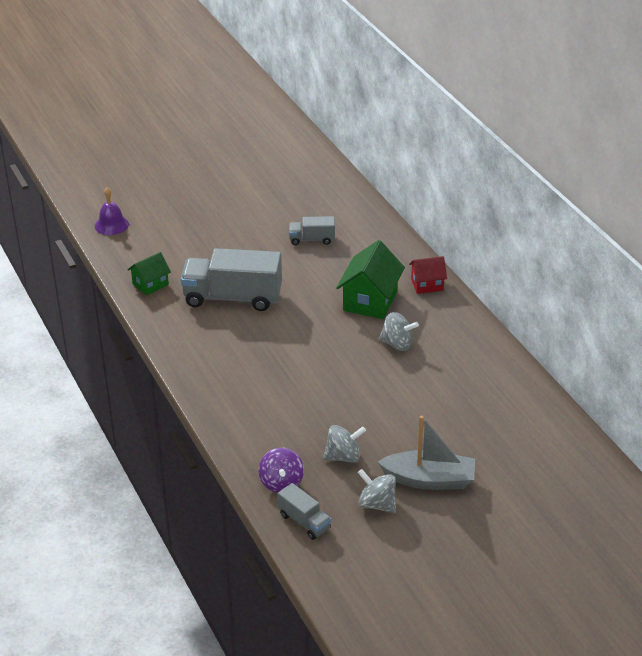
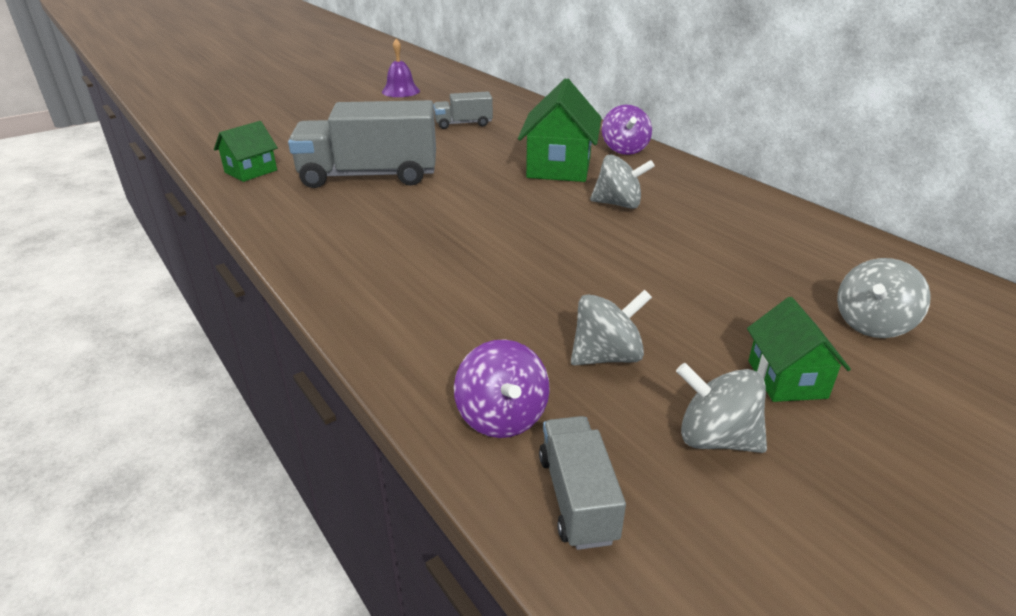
camera: 10 degrees left, 5 degrees down
purple bell [95,187,129,235] -> purple bell moved to [382,39,420,97]
grey truck [277,483,331,540] -> grey truck turned 135 degrees counterclockwise [539,416,626,550]
grey boat [378,416,475,490] -> green house [747,297,851,402]
red house [409,256,447,294] -> purple spinning top [602,105,652,155]
none -> grey spinning top [837,258,931,338]

